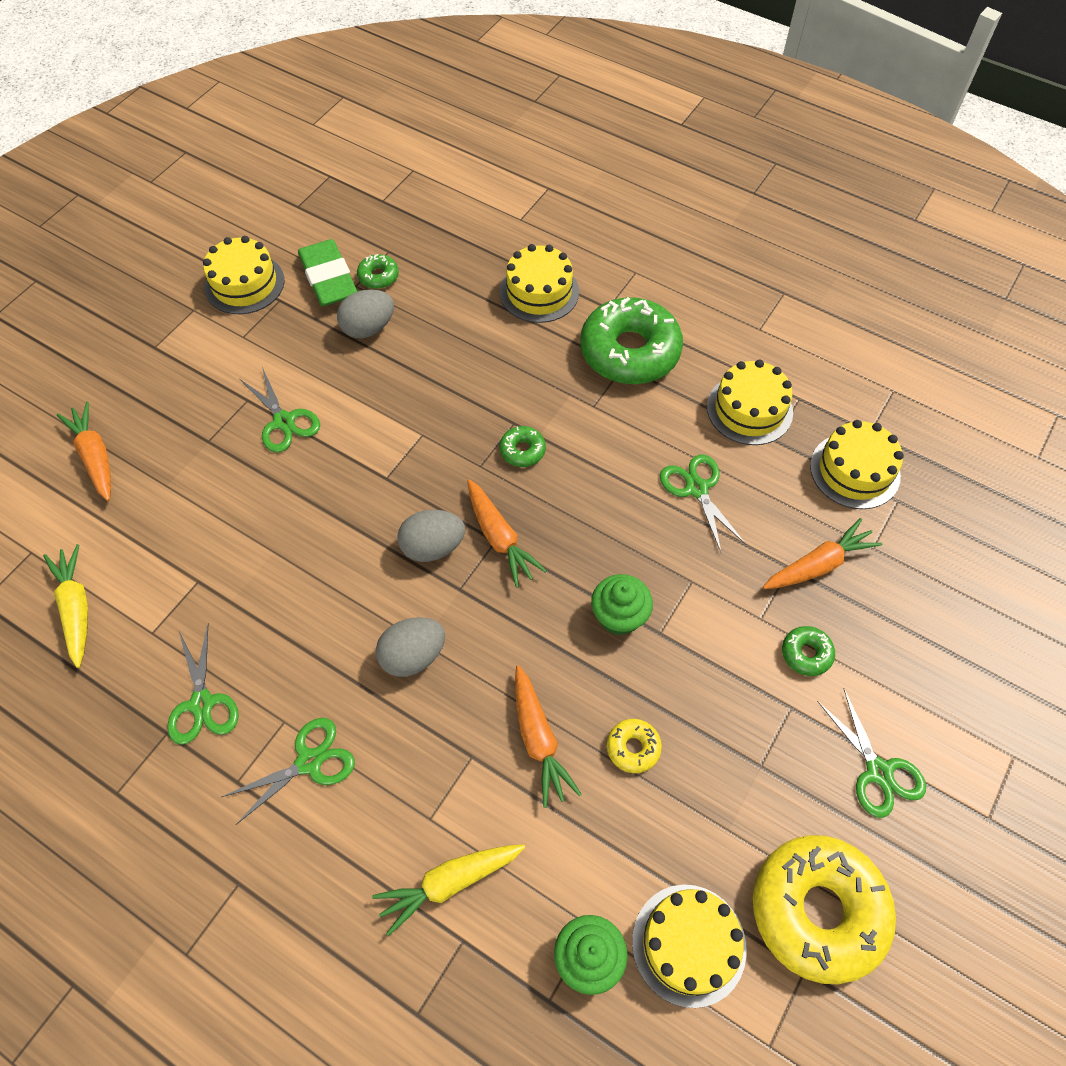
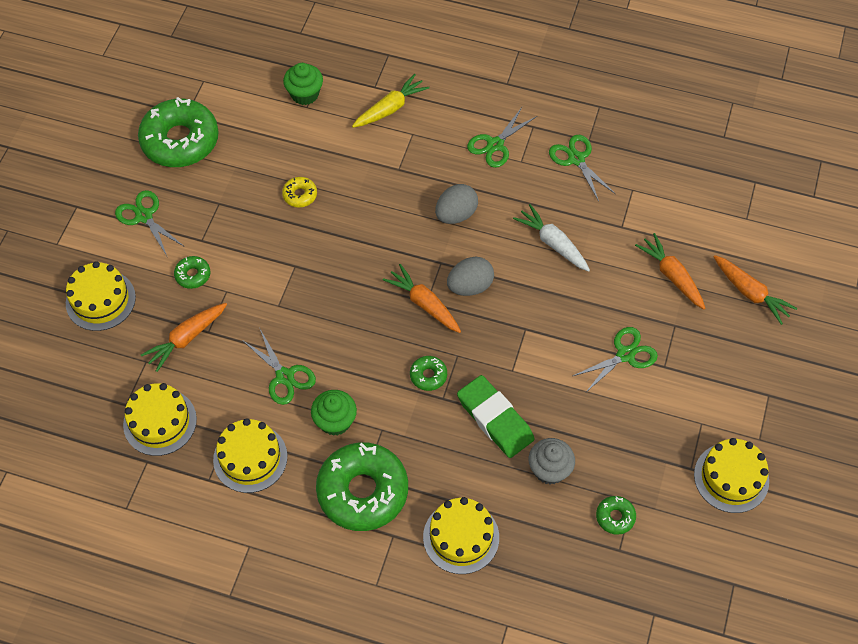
camera: 165 degrees right, 0 degrees up
yellow carrot [43,544,88,668] -> none
green scissors [240,367,320,453] -> green scissors turned 105 degrees clockwise [573,327,658,393]
green eraser [298,239,358,306] -> green eraser moved to [457,375,534,458]
grey egg [337,289,394,338] -> none
orange carrot [515,665,582,808] -> orange carrot moved to [635,233,705,309]
green cupcake [591,574,653,636] -> green cupcake moved to [311,390,357,436]
yellow cake [632,885,747,1008] -> yellow cake moved to [66,261,136,331]
yellow donut [753,835,896,984] -> green donut [138,97,219,167]
none -> white carrot [513,204,590,272]
none -> grey cupcake [529,438,575,484]

